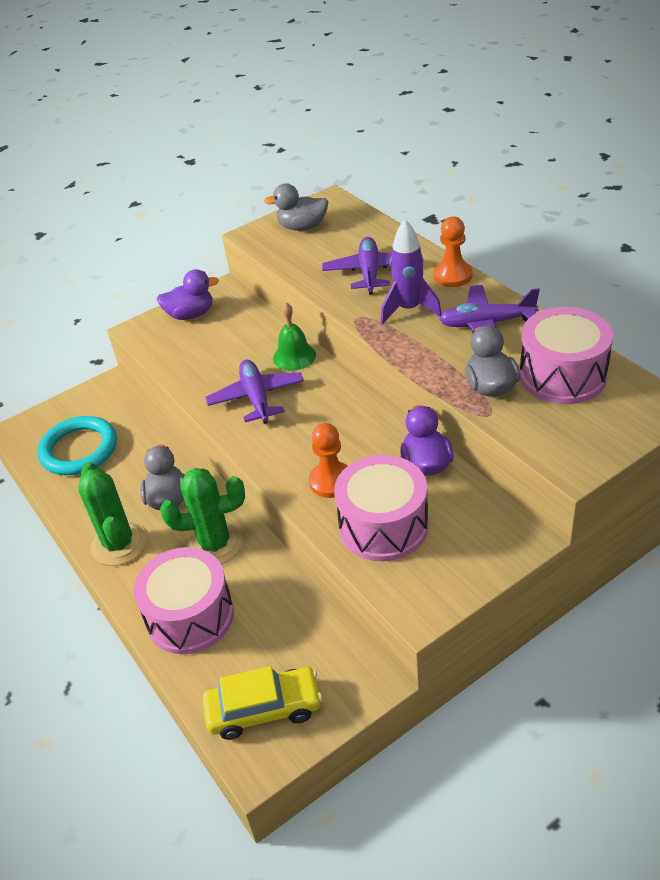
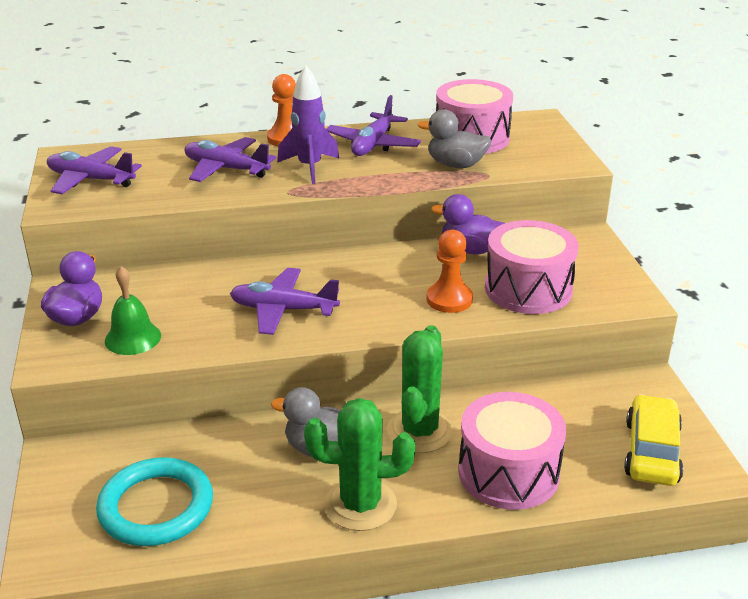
camera: 70 degrees left, 10 degrees down
grey duck [264,183,329,231] -> purple plane [47,146,142,194]
green bell [273,303,316,371] -> green bell moved to [105,266,161,355]

